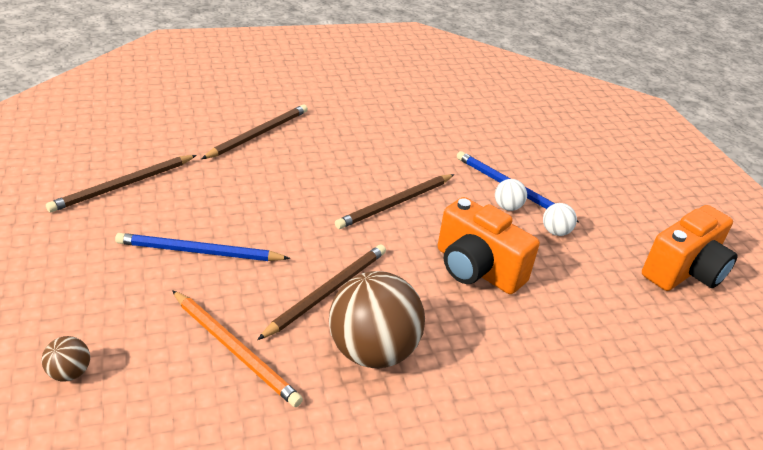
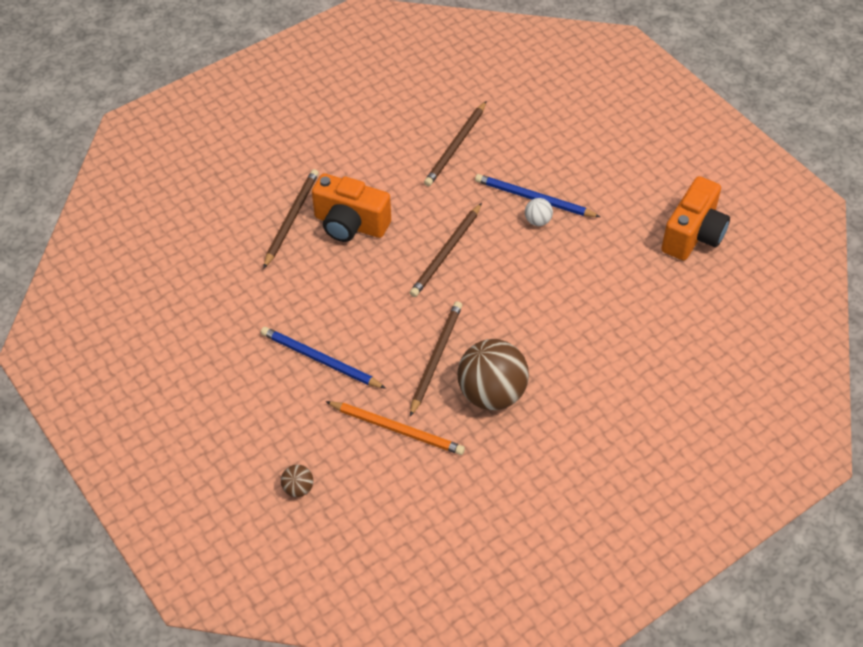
camera: 15 degrees left, 15 degrees up
brown pencil [46,155,197,212] -> brown pencil moved to [424,101,486,186]
blue pencil [115,233,290,261] -> blue pencil turned 45 degrees clockwise [261,327,386,389]
orange camera [438,197,540,294] -> orange camera moved to [312,173,391,242]
white ball [543,203,577,236] -> none

